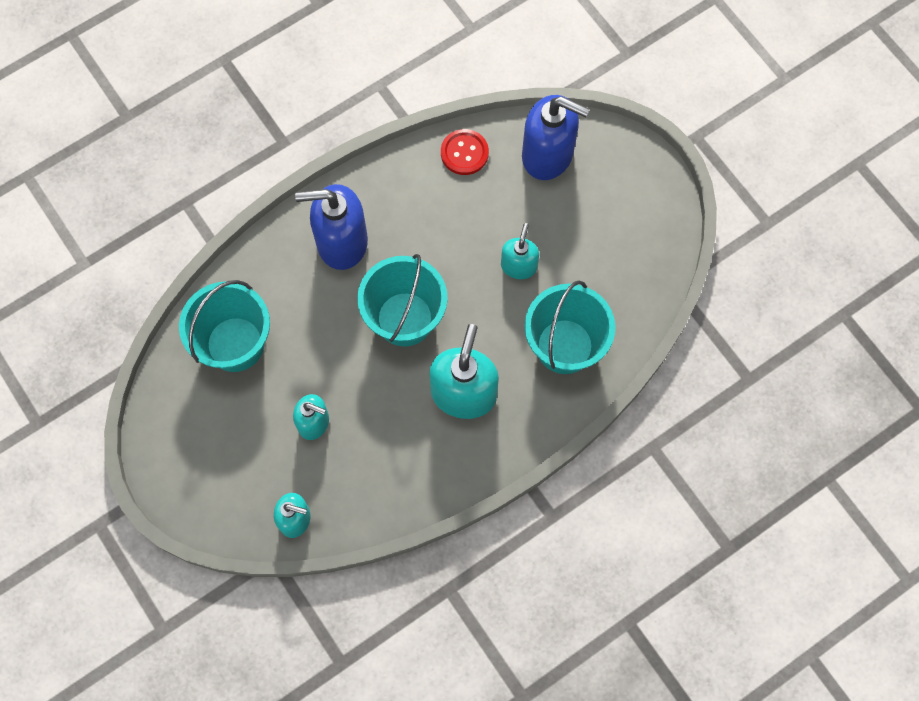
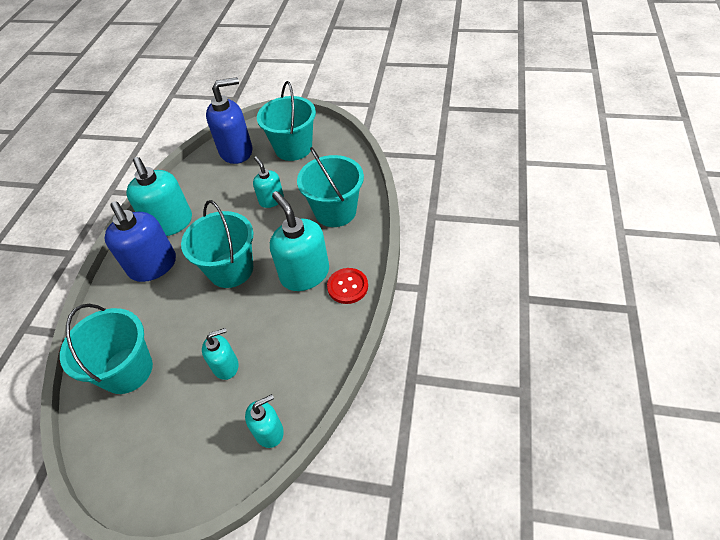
camera: 40 degrees left, 20 degrees down
blue soap dispenser [295,184,368,270] -> blue soap dispenser turned 75 degrees counterclockwise [104,201,176,282]
red button [441,129,489,175] -> red button moved to [327,268,368,304]
none -> turquoise soap dispenser [126,157,192,236]
none -> turquoise bucket [257,81,316,161]

